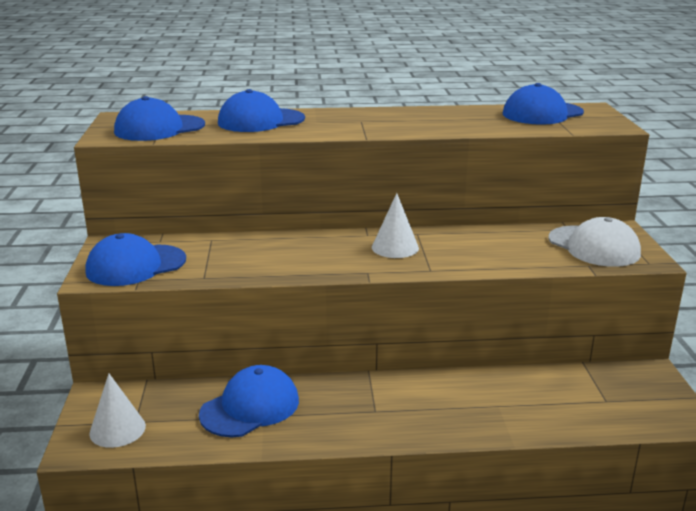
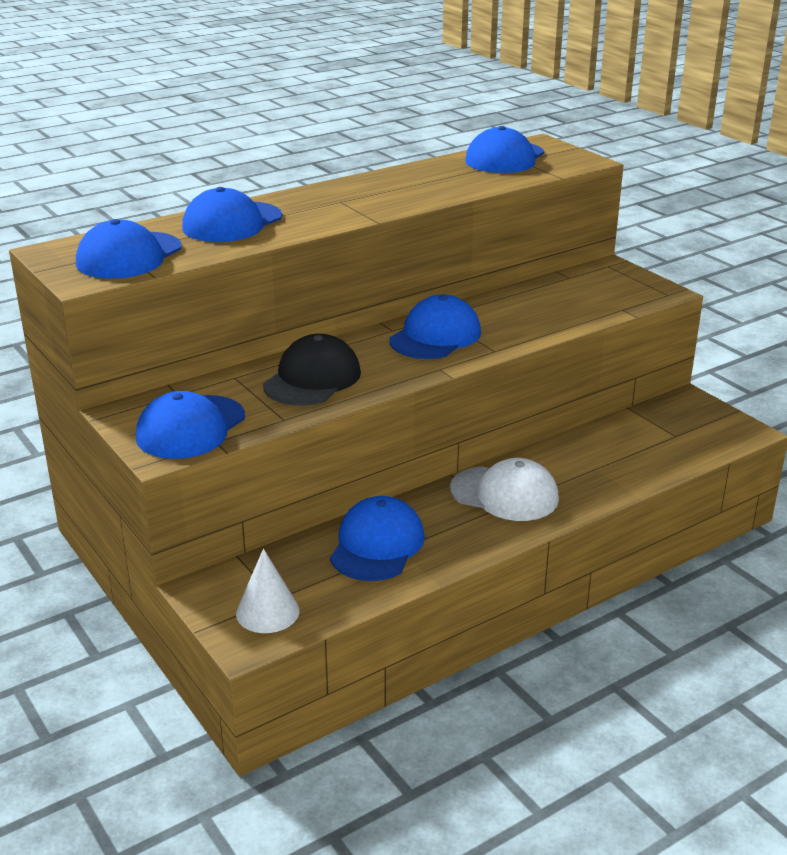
camera: 30 degrees left, 5 degrees up
white cone [372,193,419,258] -> blue cap [389,295,481,359]
white cap [549,217,641,267] -> white cap moved to [450,458,559,521]
none -> black cap [263,334,361,406]

